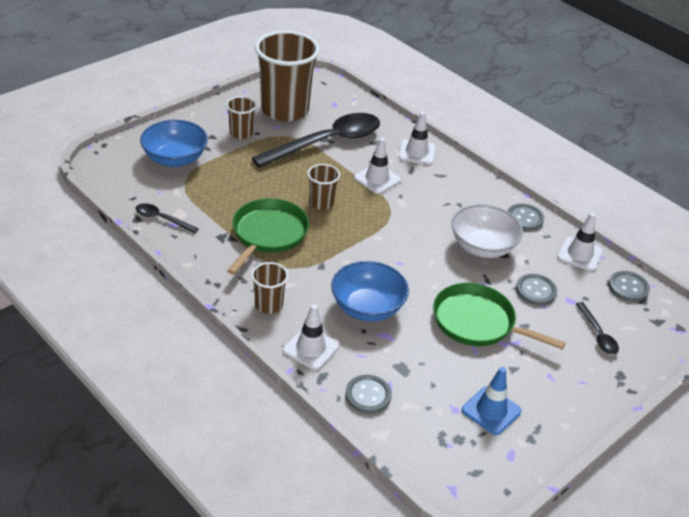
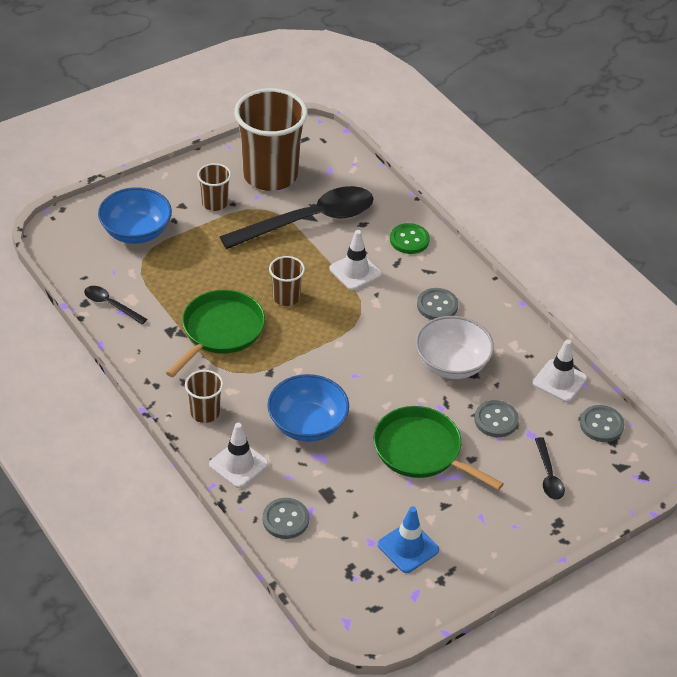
camera: 10 degrees right, 5 degrees up
white traffic cone [398,112,436,165] -> green button [390,223,430,254]
grey button [508,203,544,231] -> grey button moved to [417,288,458,320]

